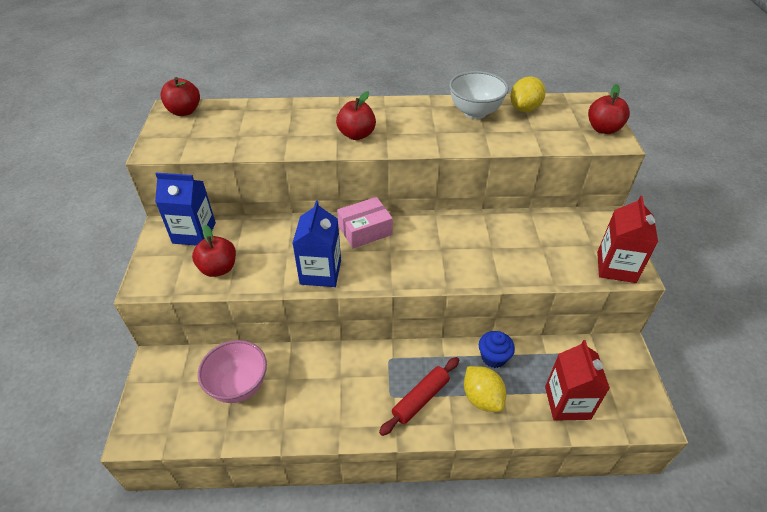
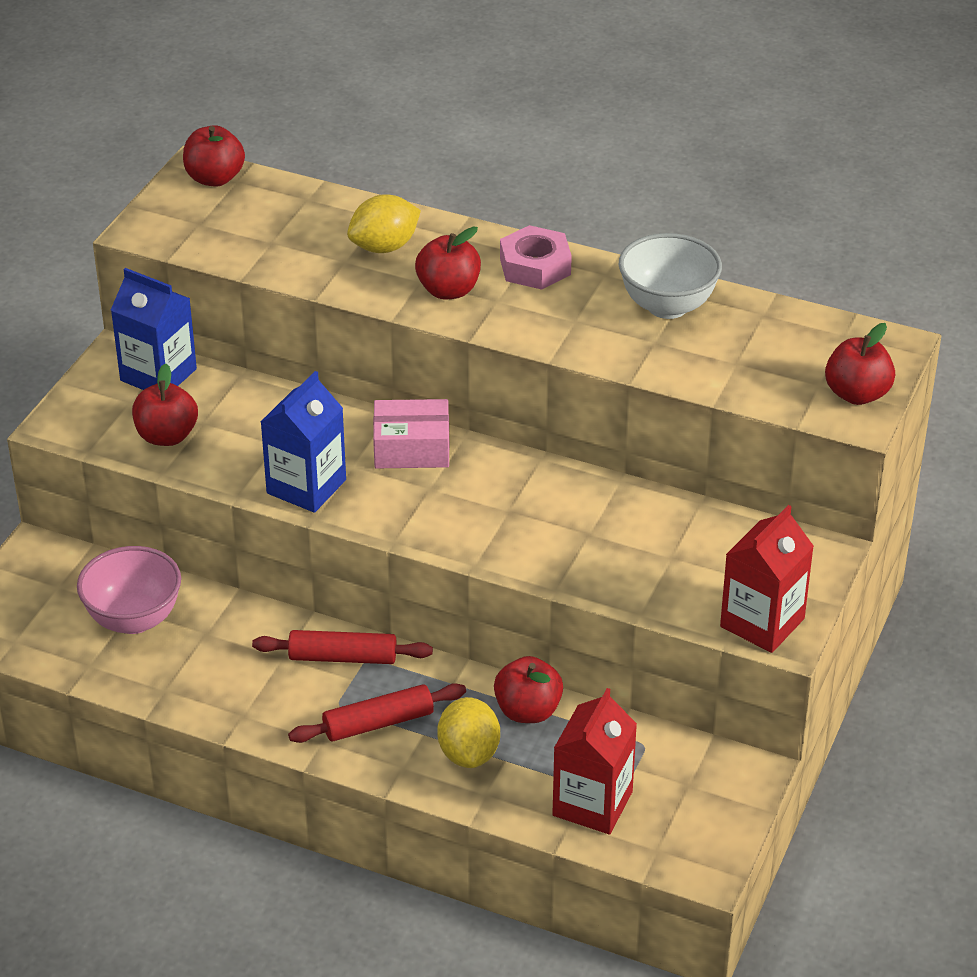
camera: 25 degrees right, 5 degrees down
blue cupcake [479,331,515,368] -> red apple [494,656,563,723]
yellow lemon [510,76,546,112] -> yellow lemon moved to [347,194,421,253]
none -> red rolling pin [252,630,433,664]
none -> pink nut [500,225,572,290]

